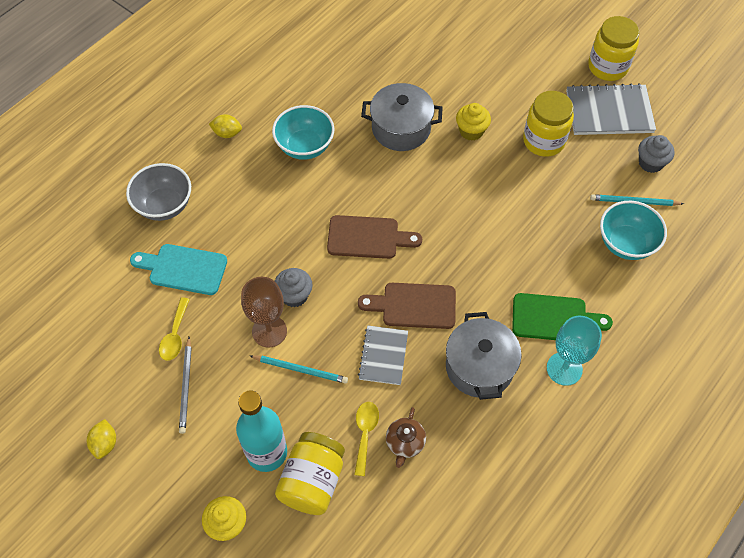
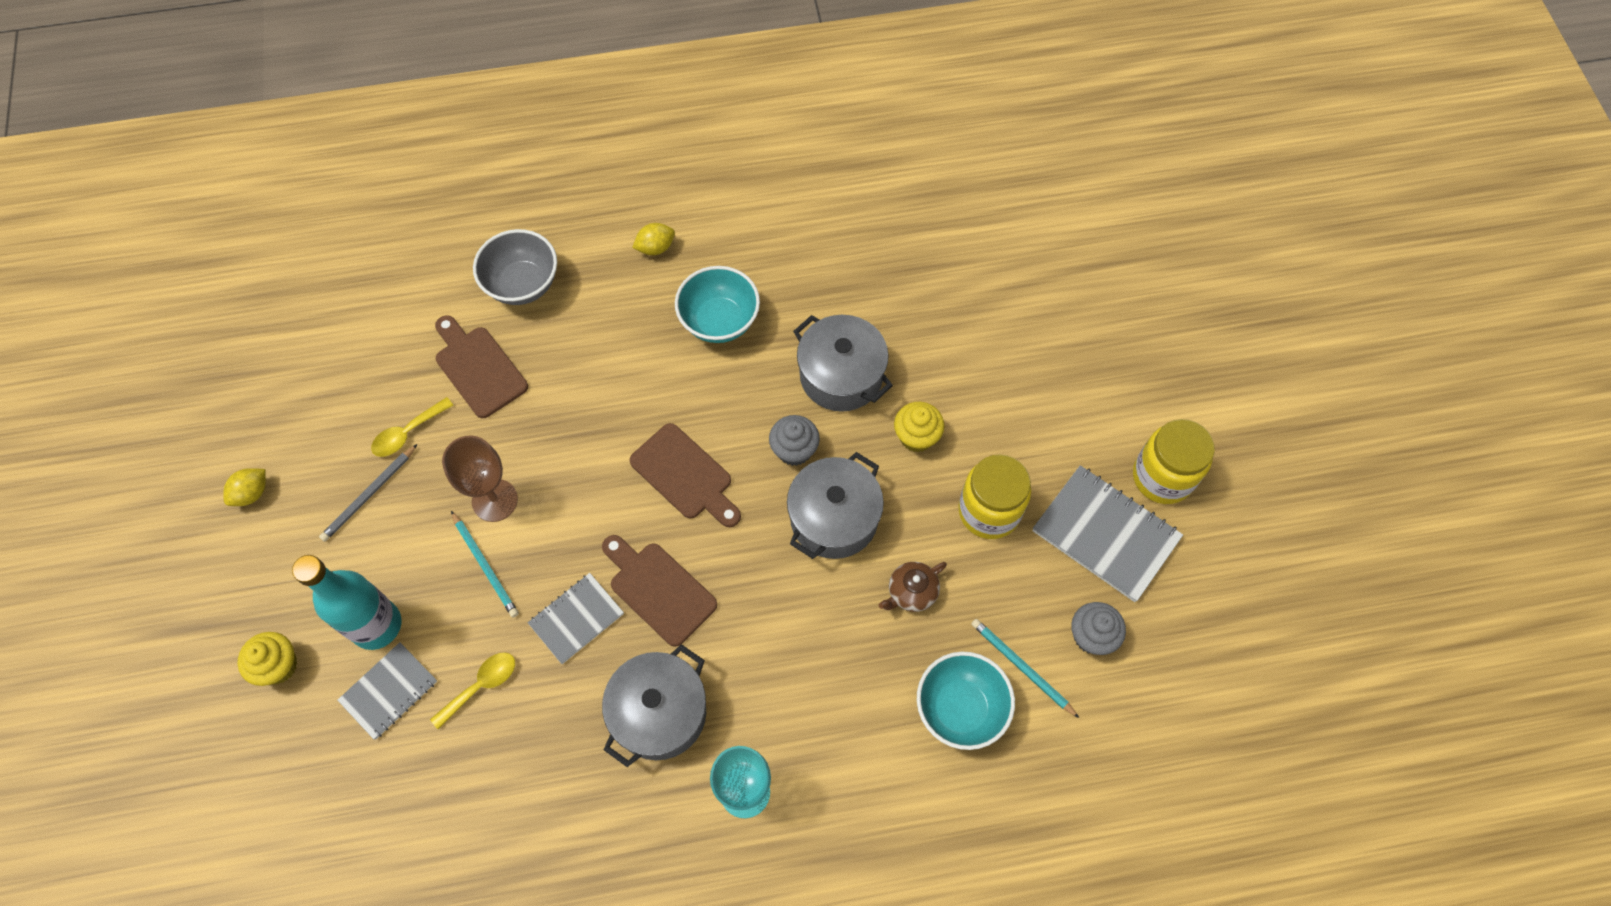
camera: 40 degrees right, 5 degrees up
turquoise cutting board [130,244,227,295] -> brown cutting board [435,315,528,418]
yellow lemon [209,114,242,138] -> yellow lemon turned 75 degrees counterclockwise [632,223,675,255]
grey cupcake [275,268,313,307] -> grey cupcake moved to [769,415,820,466]
yellow jar [275,432,345,515] -> grey notebook [337,642,437,740]
brown teapot [386,407,426,468] -> brown teapot moved to [879,562,947,612]
green cutting board [512,293,613,340] -> none
none -> grey pot [787,452,884,559]

